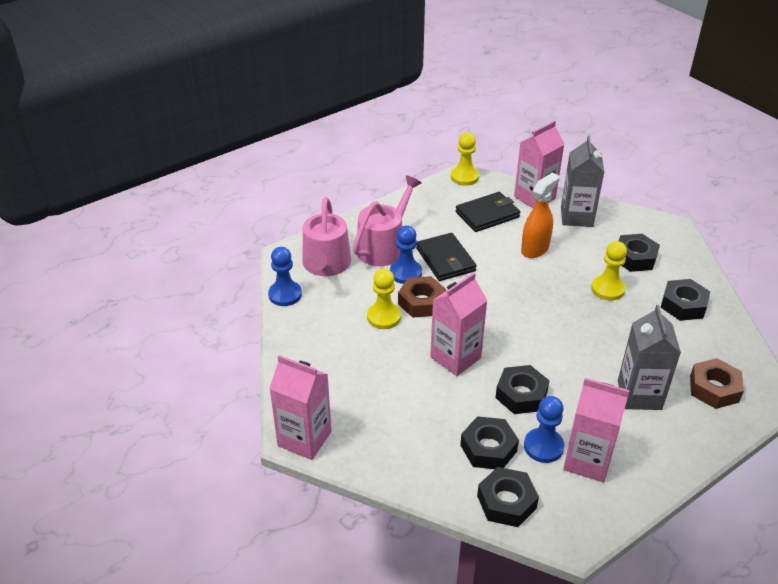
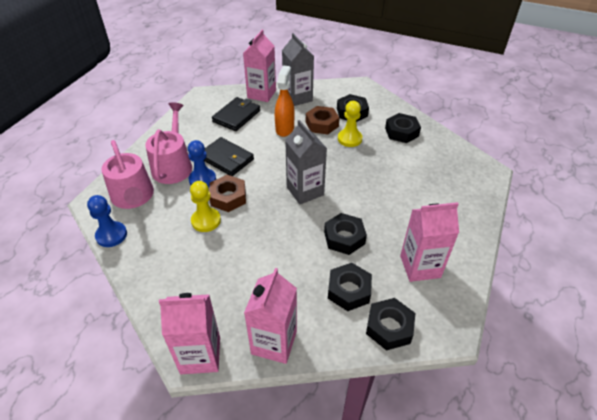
camera: 30 degrees left, 5 degrees up
pink carton [430,272,488,376] -> pink carton moved to [244,268,297,364]
yellow pawn [451,132,479,186] -> none
blue pawn [524,396,564,463] -> none
grey carton [618,305,681,410] -> grey carton moved to [285,120,327,205]
brown nut [690,358,744,409] -> brown nut moved to [306,106,340,135]

